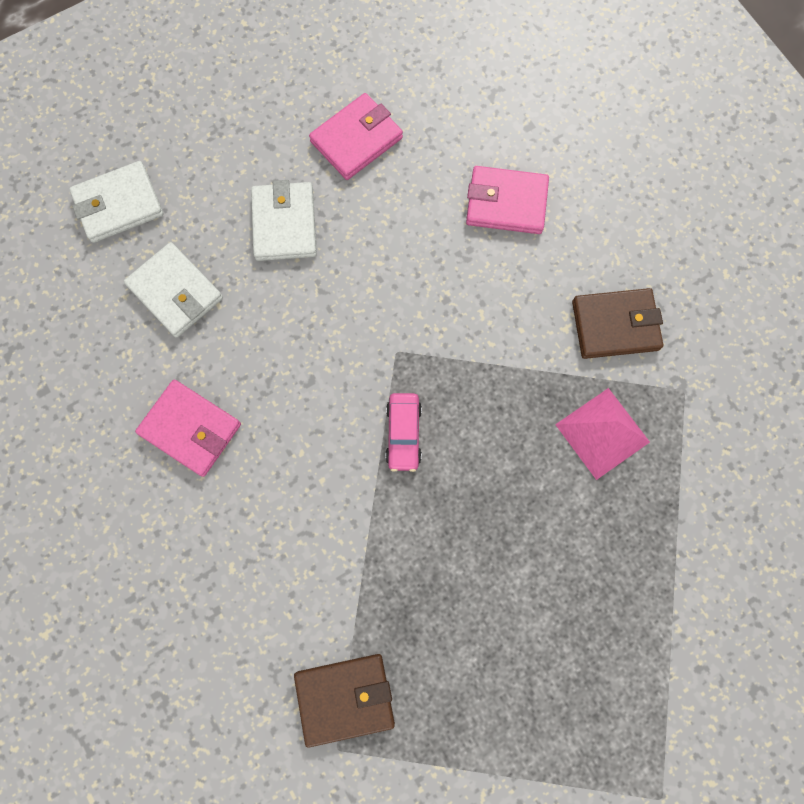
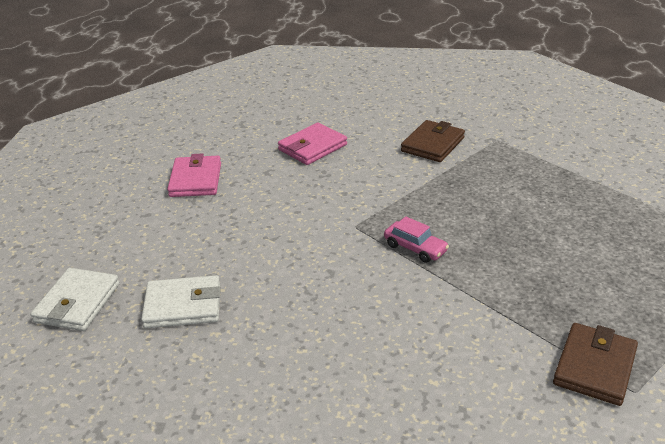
camera: 50 degrees left, 40 degrees down
pink wallet [135,380,241,477] -> none
white wallet [251,180,317,261] -> none
pink pyramid [555,388,650,480] -> none

